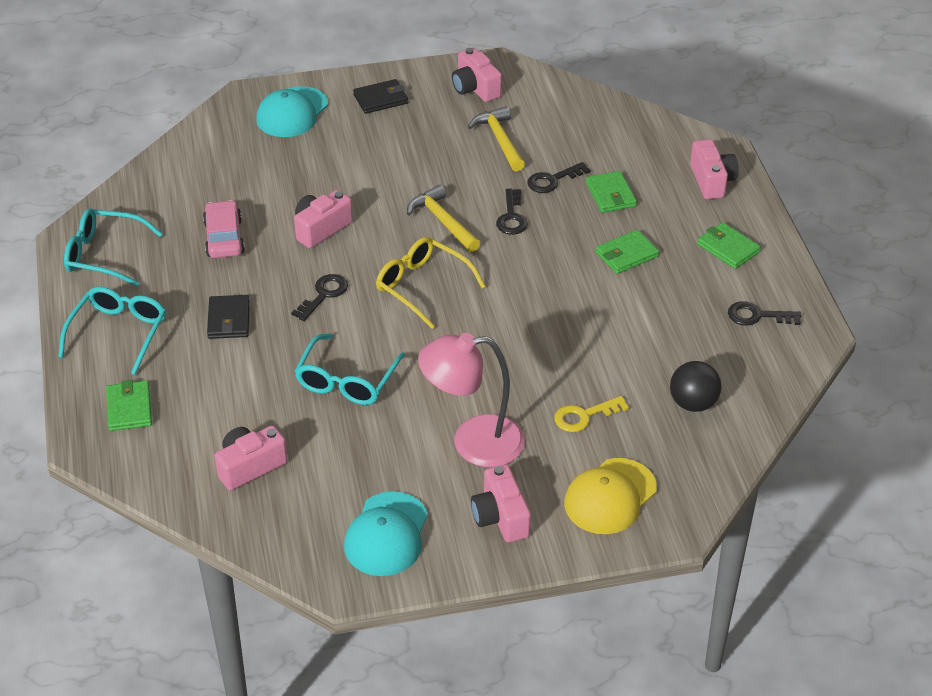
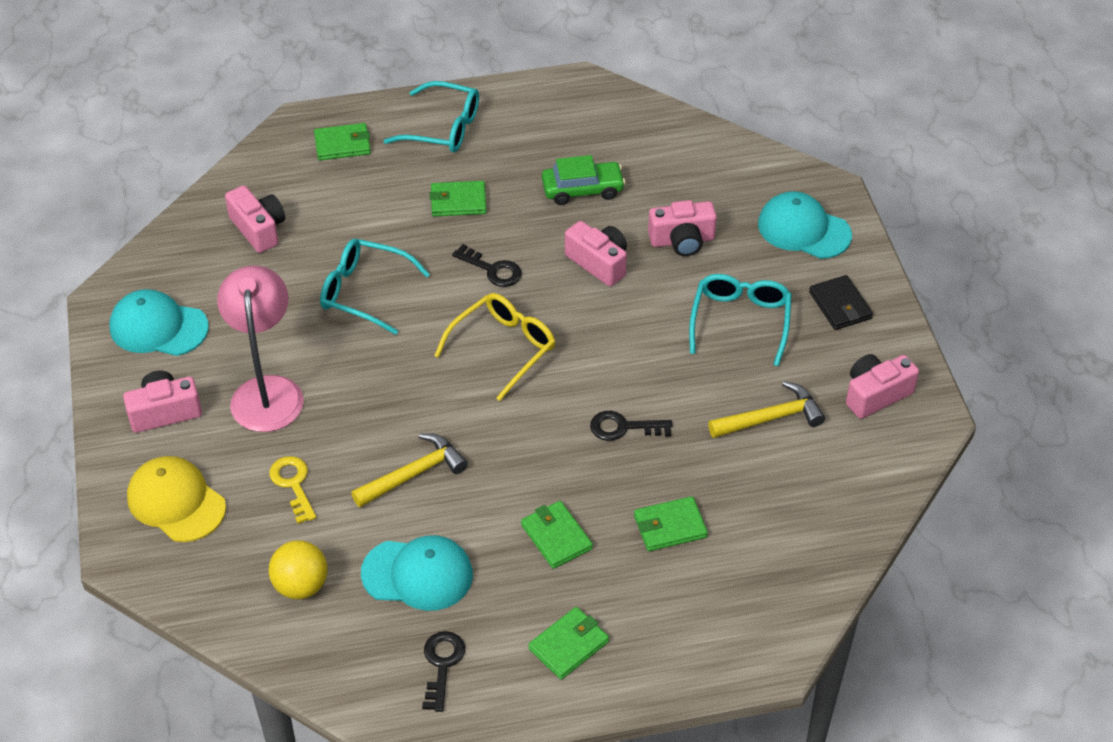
camera: 90 degrees right, 5 degrees up
turquoise glasses [64,208,163,286] -> turquoise glasses moved to [689,274,792,366]
pink car [203,200,245,258] -> green car [542,155,625,205]
black wallet [207,295,250,339] -> green wallet [430,181,487,217]
yellow hammer [407,185,480,252] -> yellow hammer moved to [351,433,468,507]
black key [527,162,590,193] -> none
black ball [670,361,721,412] -> yellow ball [269,541,328,599]
pink camera [690,139,739,199] -> pink camera moved to [648,200,717,256]
none -> turquoise cap [361,535,473,611]

